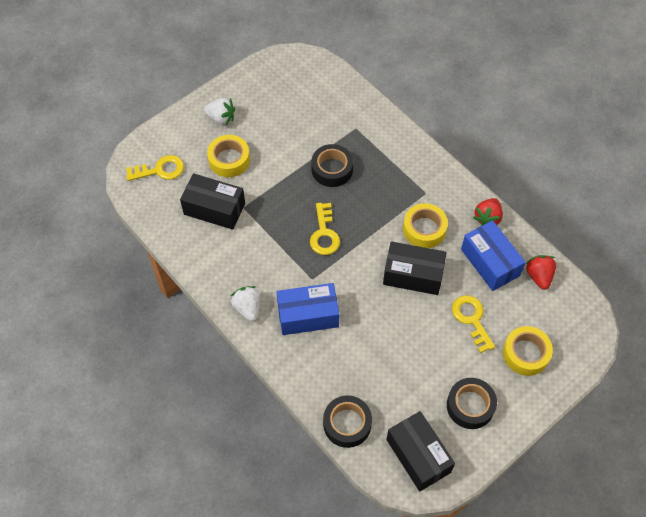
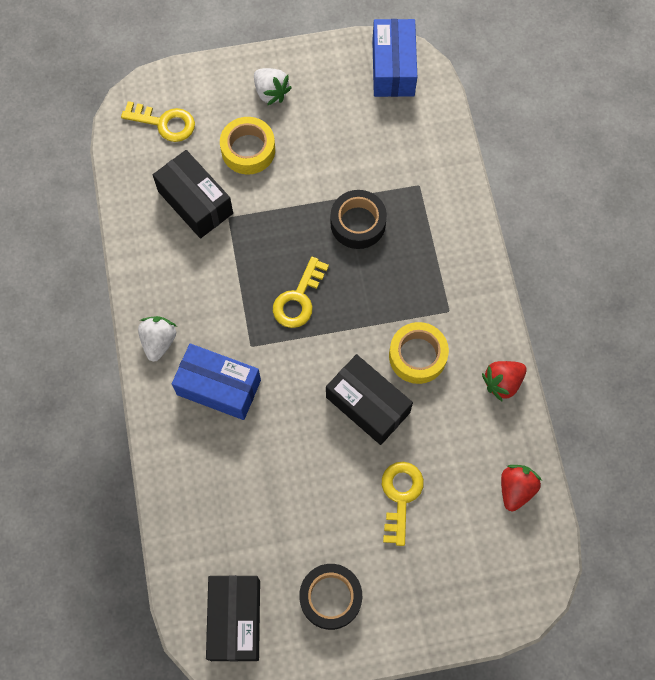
camera: 30 degrees right, 10 degrees up
black tape [323,396,372,448] -> none
blue box [461,220,526,291] -> blue box moved to [372,19,417,97]
yellow tape [503,326,553,376] -> none

